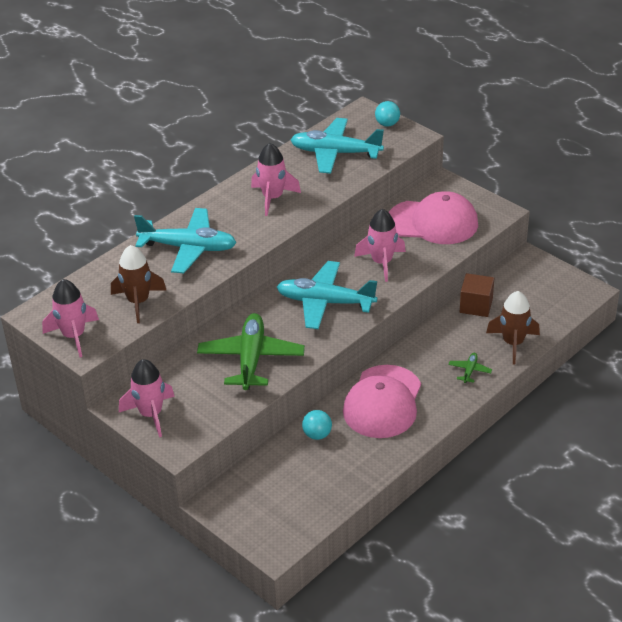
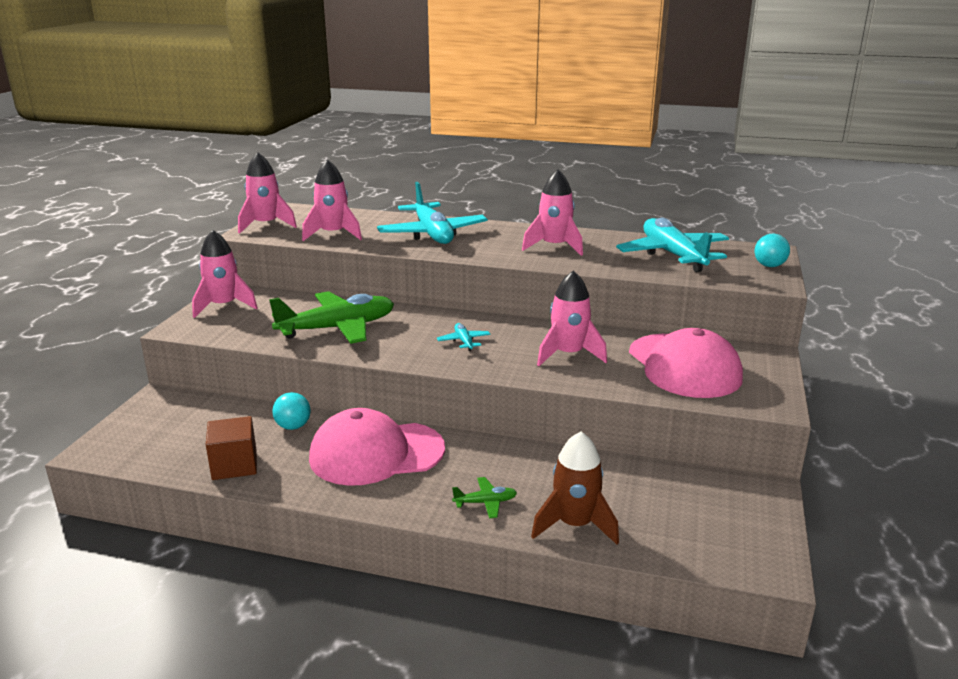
camera: 60 degrees right, 15 degrees down
brown rocket [111,245,166,323] -> pink rocket [302,159,362,241]
turquoise plane [277,261,377,329] -> turquoise plane [437,323,490,351], size x0.42
brown cube [460,273,494,317] -> brown cube moved to [206,416,257,480]

